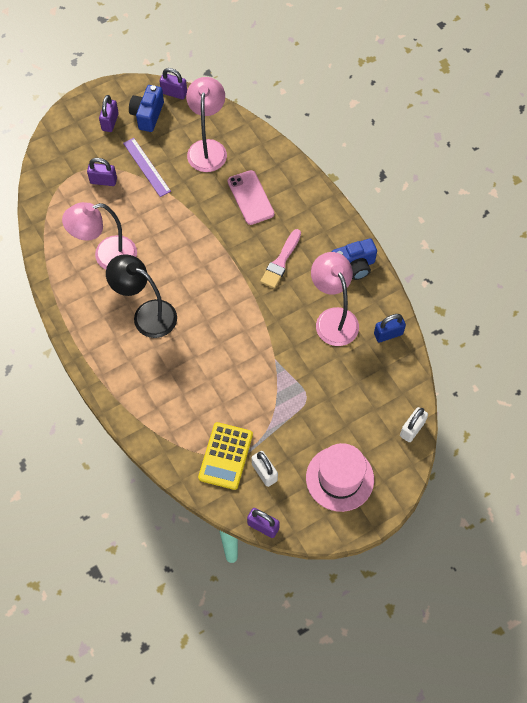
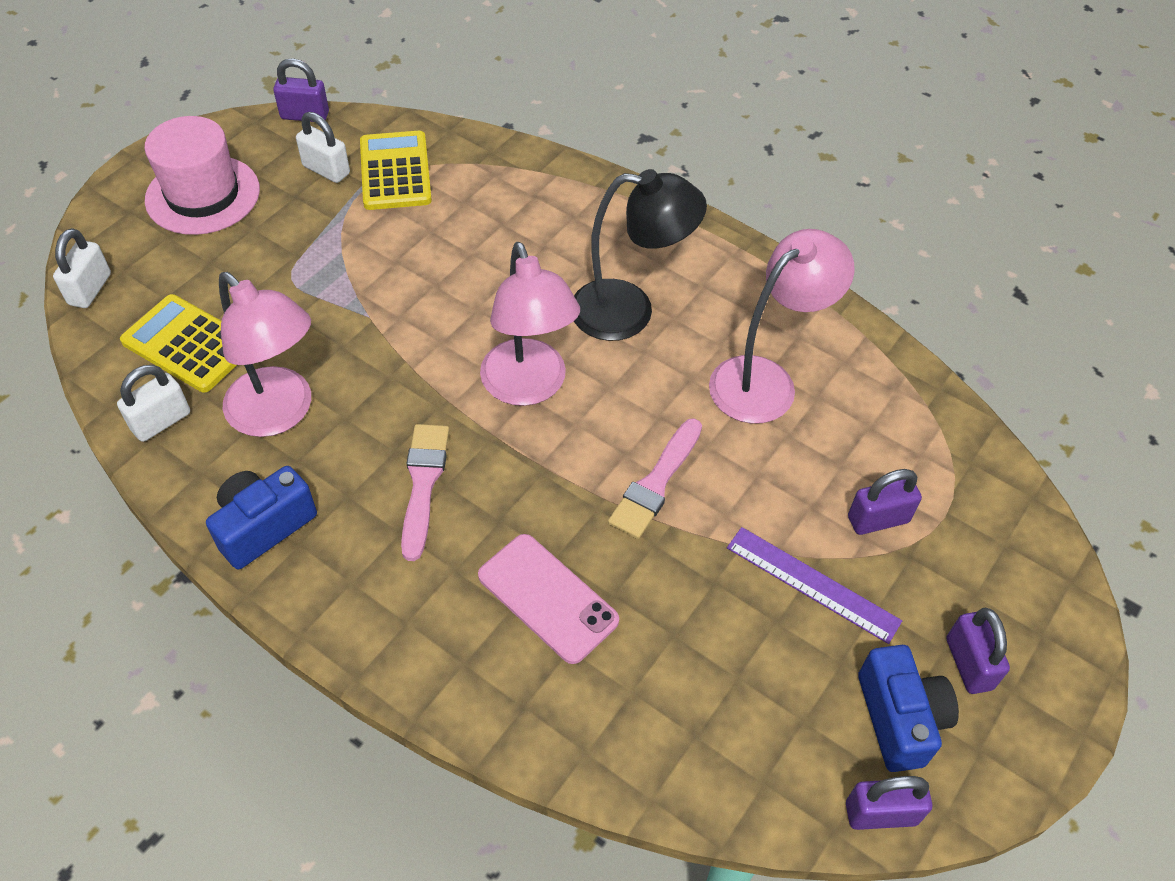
camera: 155 degrees right, 10 degrees down
pink lamp [186,77,227,172] -> pink lamp moved to [480,242,580,406]
blue padlock [374,314,406,343] -> white padlock [117,365,190,442]
none -> yellow calculator [120,294,236,393]
none -> pink brush [608,418,702,539]

